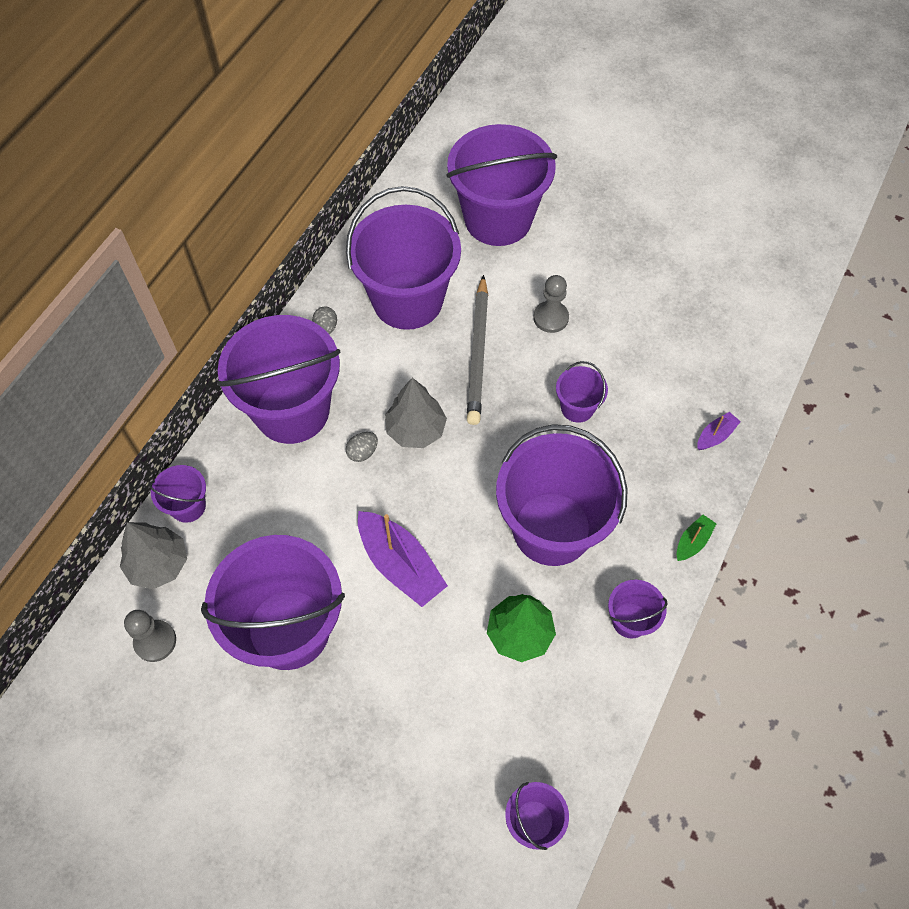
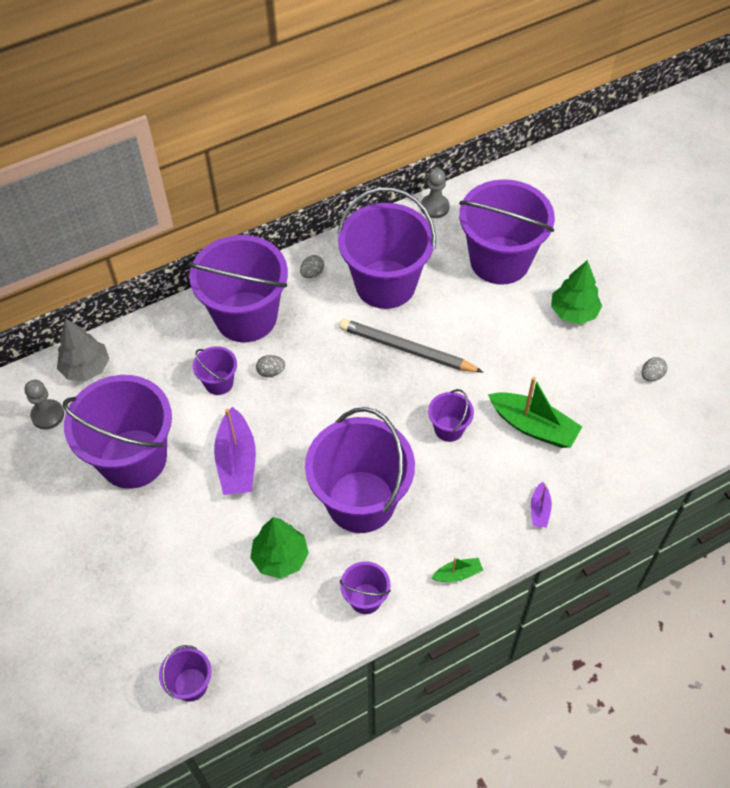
camera: 35 degrees right, 5 degrees down
purple bucket [149,465,206,523] -> purple bucket moved to [193,346,237,395]
grey tree [385,378,447,448] -> none
grey pencil [467,275,488,425] -> grey pencil turned 75 degrees clockwise [339,319,483,372]
grey pawn [533,275,569,333] -> grey pawn moved to [421,168,450,218]
purple boat [697,412,741,450] -> purple boat turned 105 degrees clockwise [531,482,552,527]
none -> green boat [488,377,582,448]
none -> green tree [551,260,602,324]
none -> grey egg [642,357,667,381]

